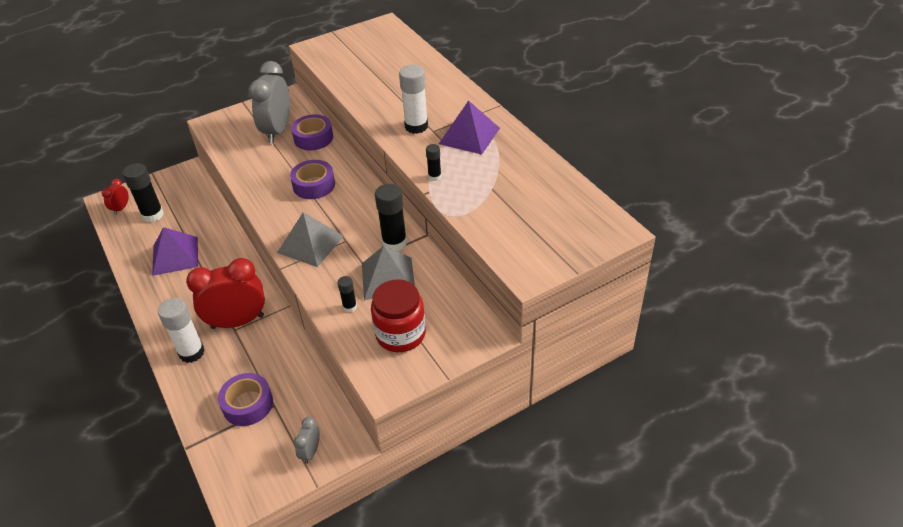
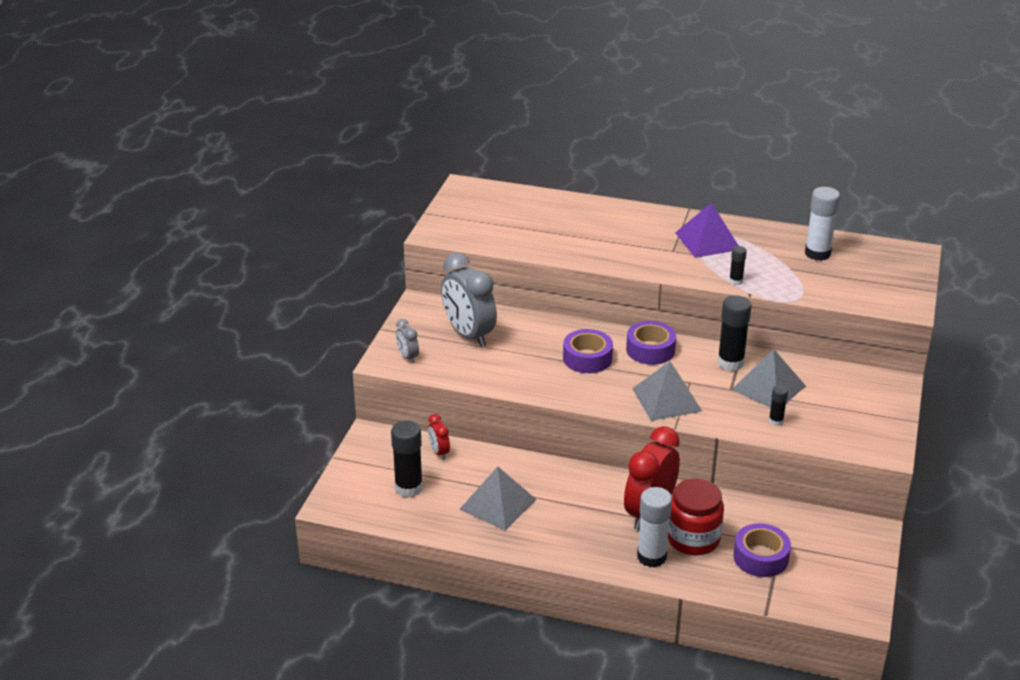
camera: 45 degrees left, 10 degrees down
red clock [102,179,128,215] -> red clock moved to [428,414,450,460]
purple pyramid [152,227,198,276] -> grey pyramid [459,466,536,531]
purple tape [291,115,333,150] -> purple tape moved to [626,321,676,365]
grey clock [294,417,320,464] -> grey clock moved to [396,319,419,363]
red jar [371,279,426,352] -> red jar moved to [668,479,724,555]
white glue stick [399,65,428,134] -> white glue stick moved to [805,187,840,261]

